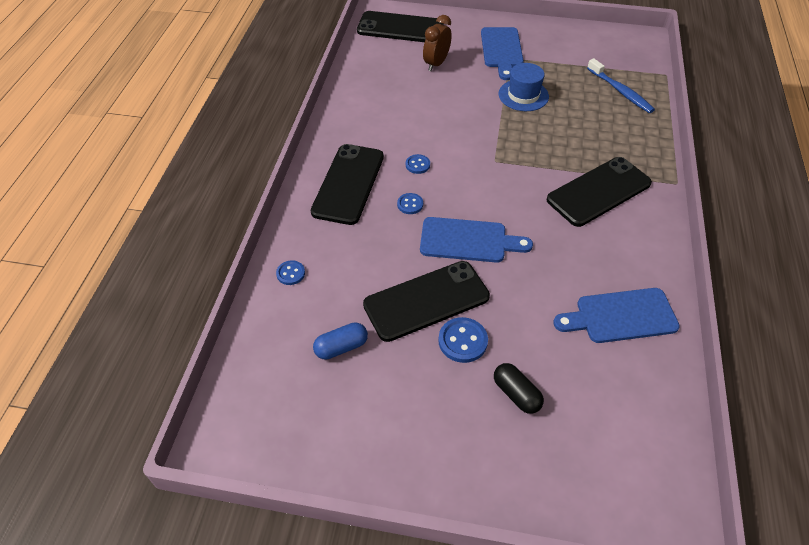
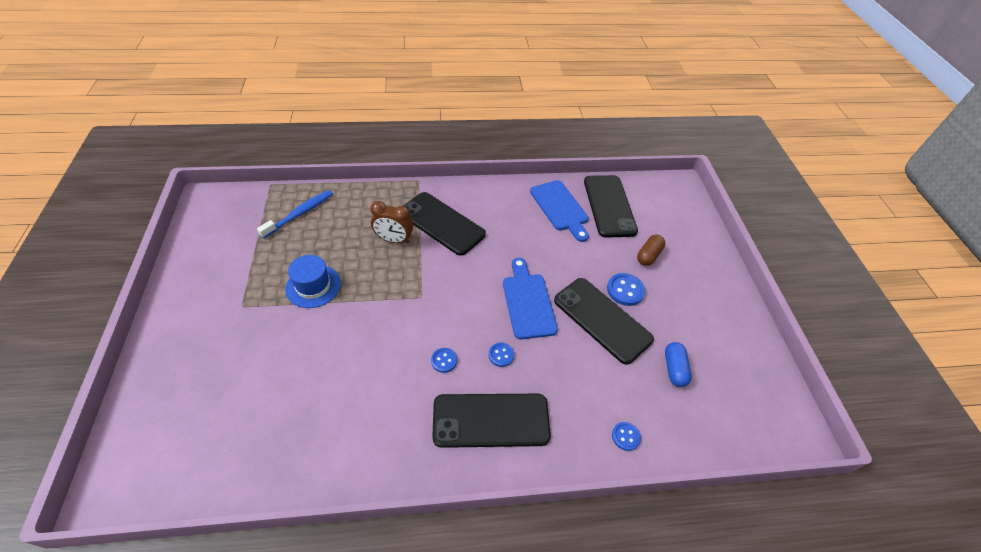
camera: 110 degrees left, 0 degrees up
blue capsule [313,322,368,360] -> blue capsule turned 45 degrees clockwise [665,342,692,387]
black phone [357,11,444,42] -> black phone moved to [584,175,638,238]
brown clock [423,15,452,71] -> brown clock moved to [370,201,413,244]
blue cutting board [481,27,524,80] -> none
black capsule [494,363,544,414] -> brown capsule [637,235,665,266]

